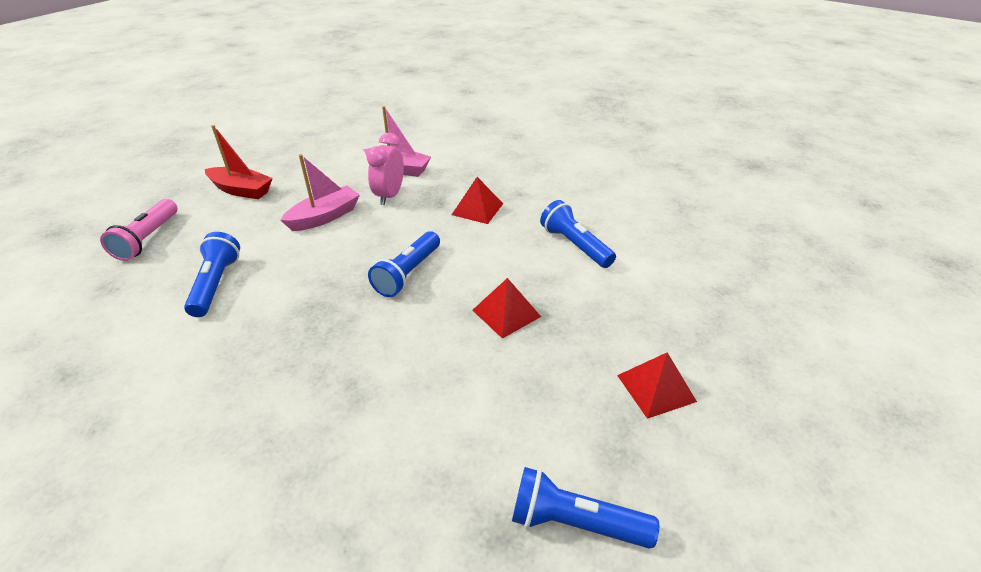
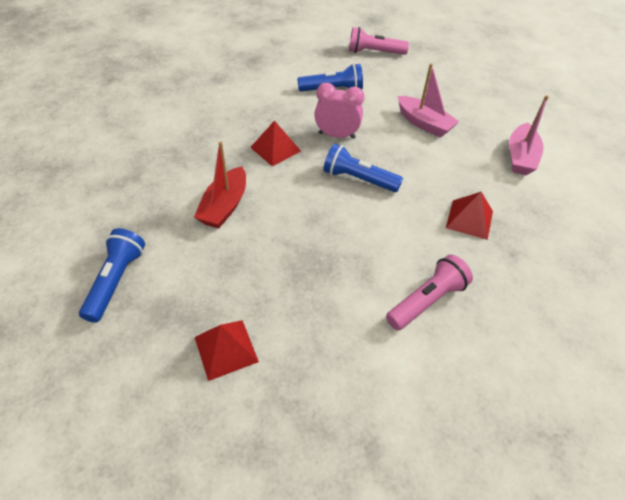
camera: 85 degrees right, 10 degrees up
red boat [205,125,273,199] -> red boat moved to [194,141,246,229]
pink clock [366,133,404,205] -> pink clock moved to [314,83,364,139]
red pyramid [472,278,541,339] -> red pyramid moved to [250,120,301,166]
blue flashlight [540,200,616,268] -> pink flashlight [386,254,473,330]

